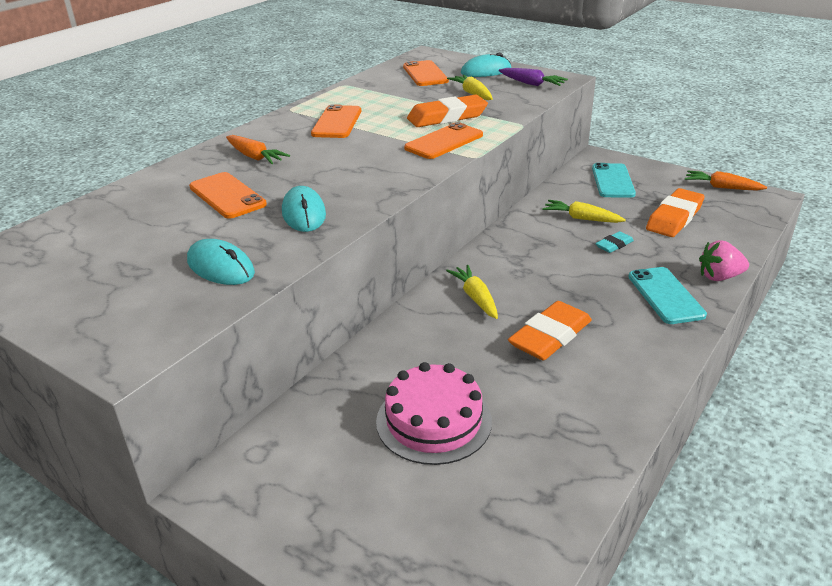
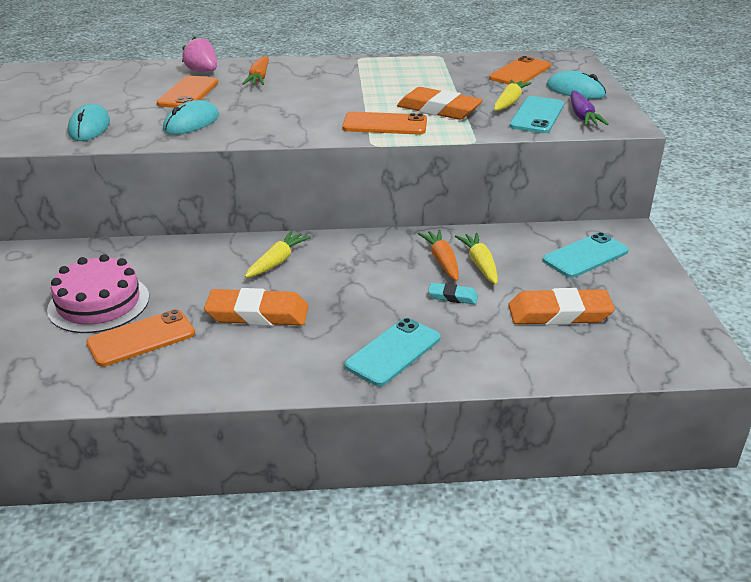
camera: 50 degrees right, 0 degrees up
orange phone [311,104,361,138] -> orange phone moved to [86,309,195,367]
orange carrot [685,170,767,191] -> orange carrot moved to [418,230,459,281]
pink strawberry [699,240,749,281] -> pink strawberry moved to [182,37,217,72]
none -> turquoise phone [509,96,564,133]

